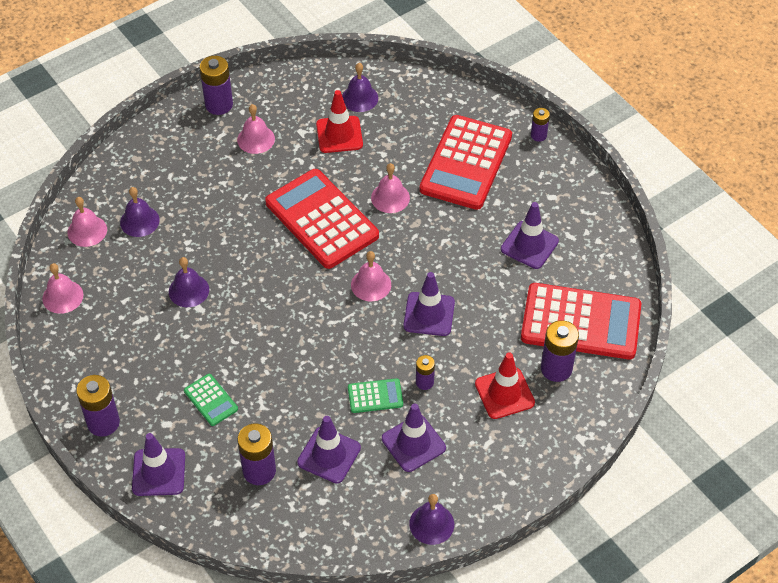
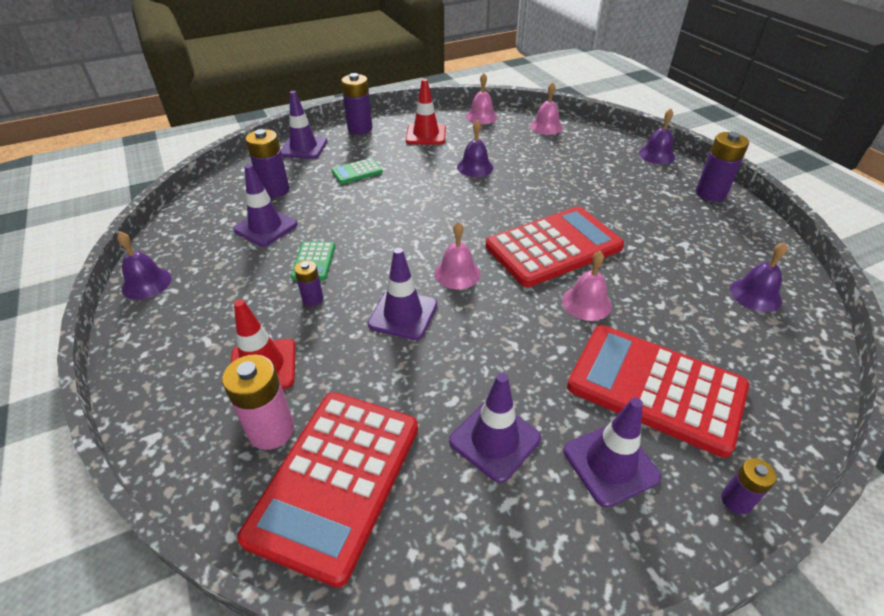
camera: 100 degrees right, 10 degrees down
purple bell [120,187,160,237] -> purple bell moved to [639,108,675,164]
pink bell [237,104,275,154] -> none
red traffic cone [316,90,363,153] -> red traffic cone moved to [406,79,446,145]
purple traffic cone [382,404,446,472] -> purple traffic cone moved to [563,398,661,507]
purple battery [541,320,579,382] -> pink battery [222,355,294,450]

